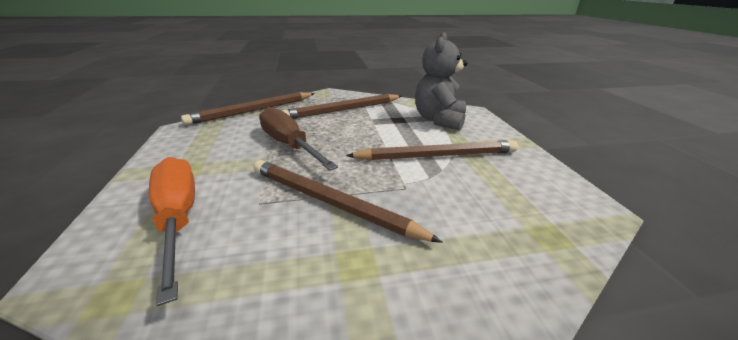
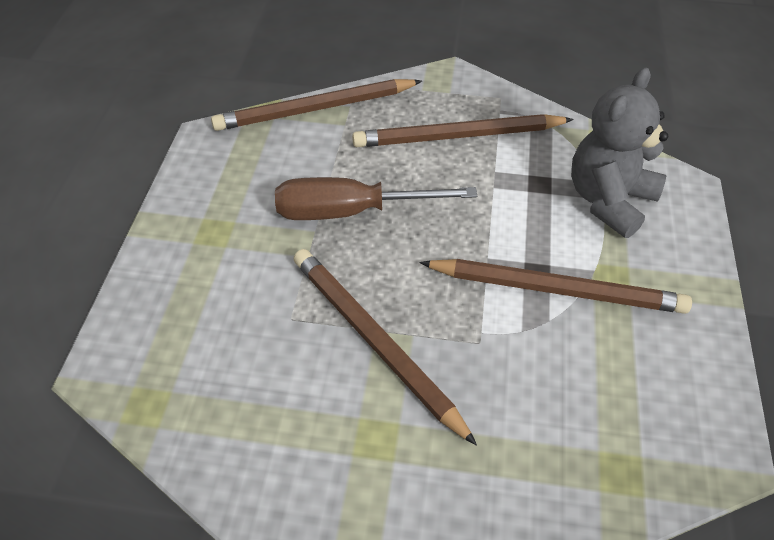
camera: 20 degrees right, 20 degrees up
orange screwdriver [149,157,195,306] -> none
brown screwdriver [259,107,338,171] -> brown screwdriver turned 75 degrees counterclockwise [275,177,477,220]

